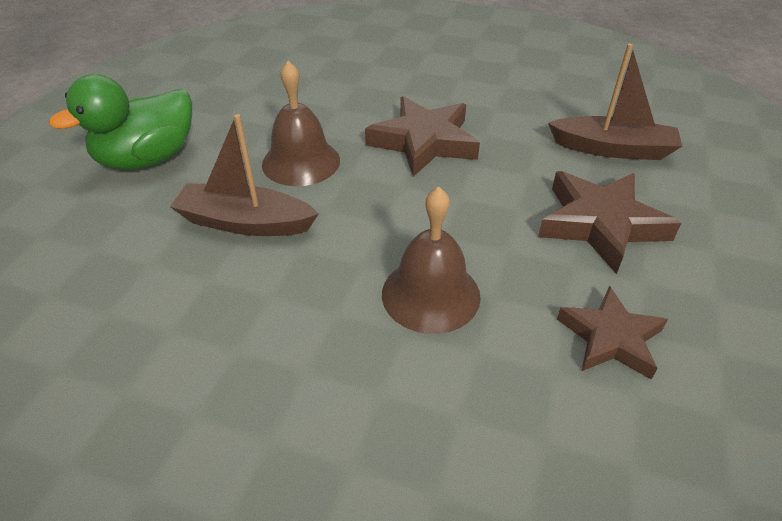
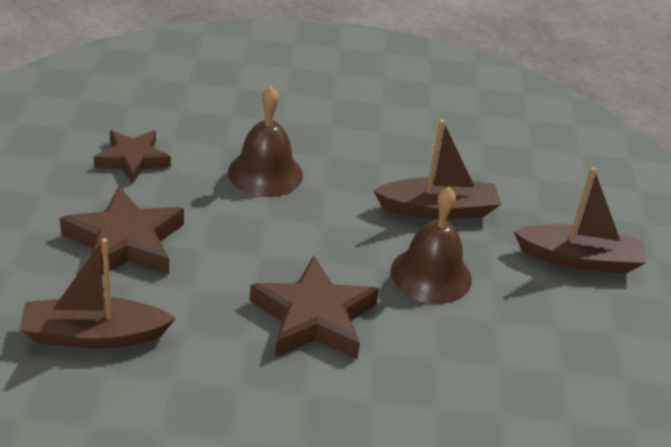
camera: 160 degrees right, 5 degrees down
green duck [49,74,192,170] -> brown boat [513,167,646,274]

